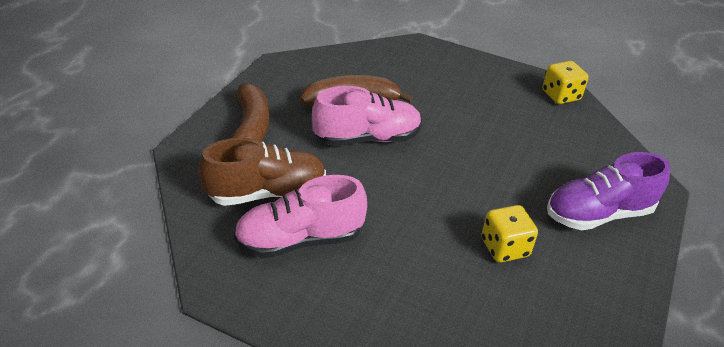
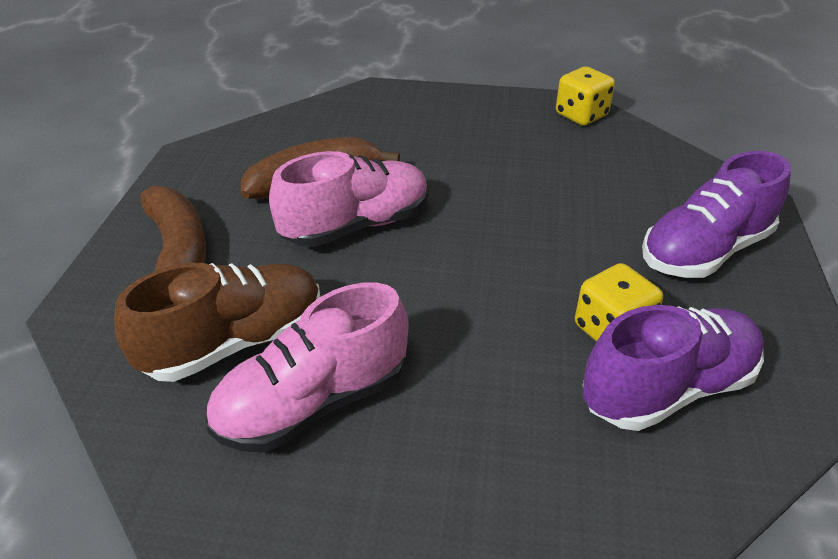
camera: 15 degrees left, 0 degrees up
none -> purple shoe [582,305,764,431]

